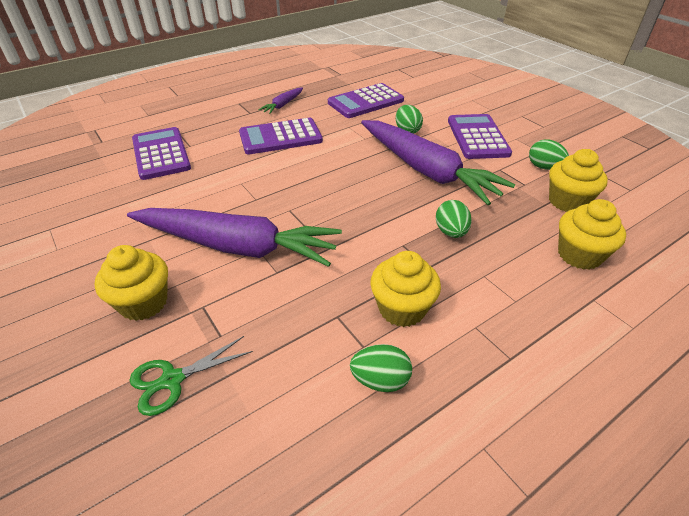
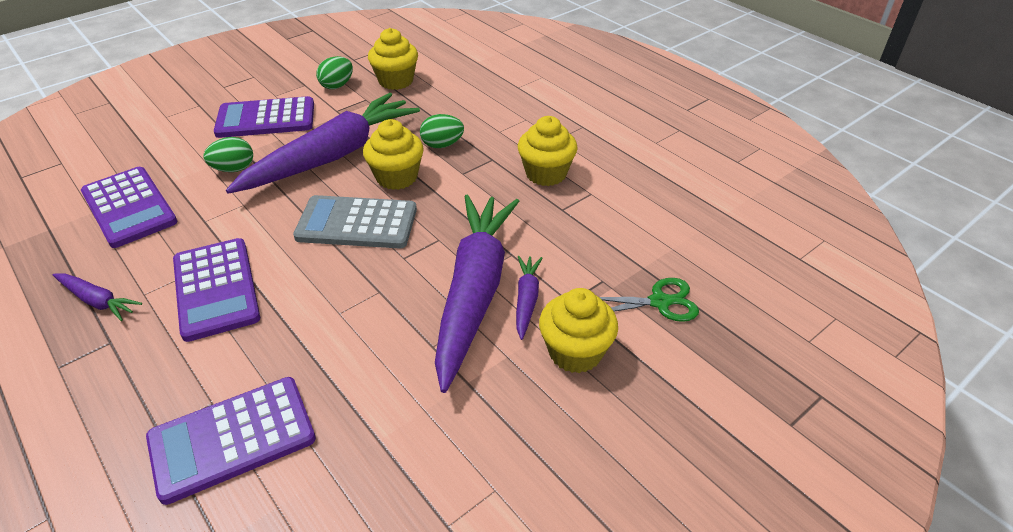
camera: 95 degrees left, 0 degrees up
green scissors [129,336,253,416] -> green scissors turned 60 degrees counterclockwise [599,278,699,322]
green egg [350,344,412,392] -> none
yellow cupcake [558,199,626,270] -> yellow cupcake moved to [363,119,424,190]
none -> grey calculator [293,195,417,249]
none -> purple carrot [516,256,542,340]

